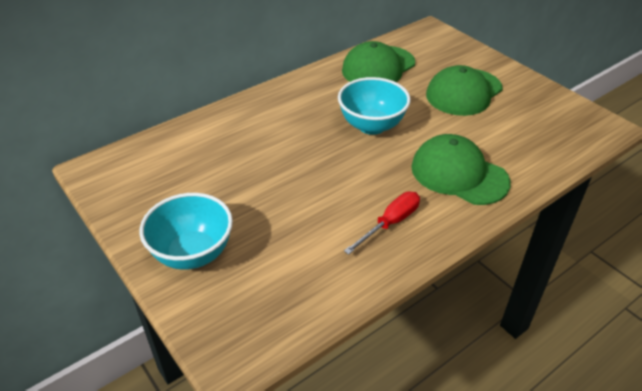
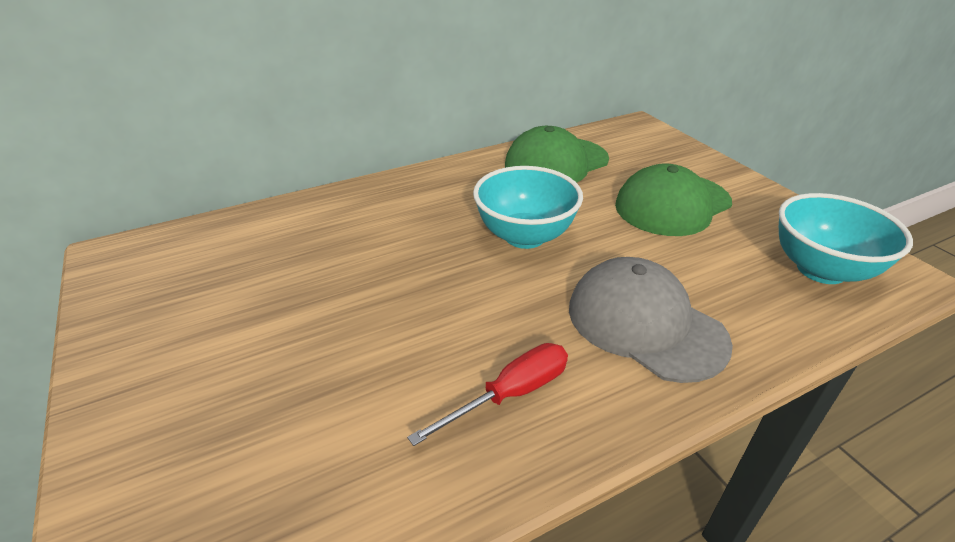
camera: 10 degrees right, 5 degrees down
turquoise bowl [140,193,233,270] -> turquoise bowl moved to [779,193,913,284]
green cap [411,134,511,205] -> grey cap [569,257,733,383]

